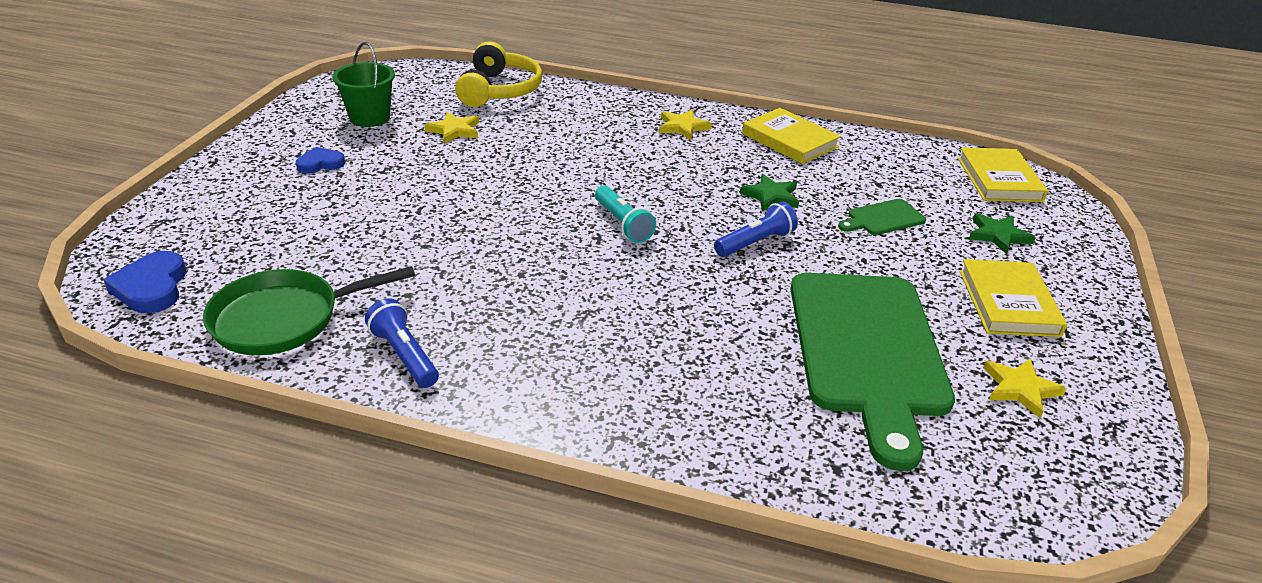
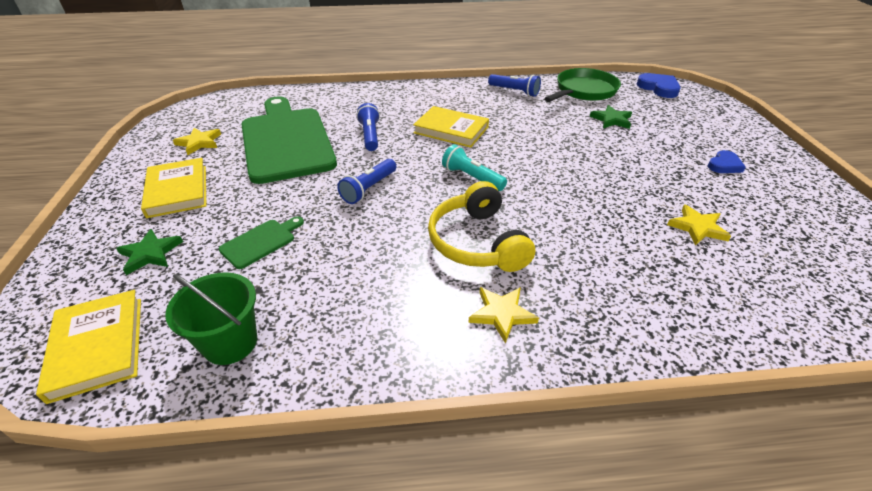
camera: 160 degrees right, 5 degrees up
green bucket [332,42,395,127] -> green bucket moved to [165,272,257,365]
yellow headphones [455,42,543,107] -> yellow headphones moved to [428,181,535,272]
green star [740,174,799,211] -> green star moved to [590,105,632,129]
yellow book [742,108,841,164] -> yellow book moved to [413,106,489,148]
none -> blue flashlight [356,103,380,151]

